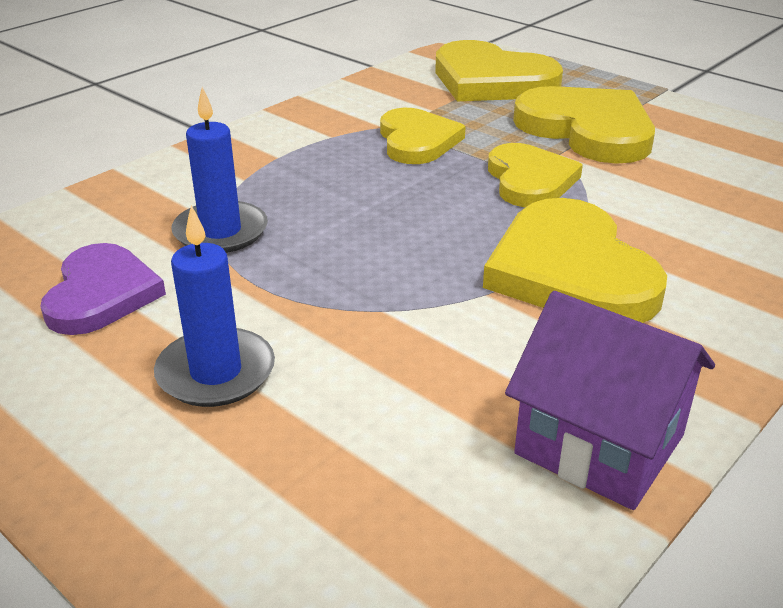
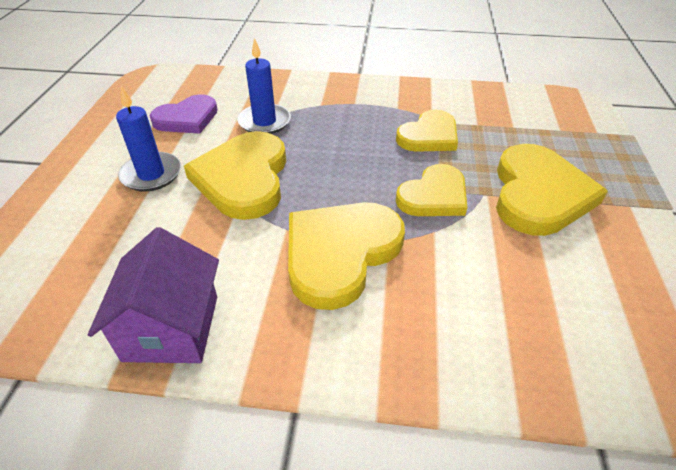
camera: 55 degrees right, 10 degrees up
yellow heart [436,40,563,101] -> yellow heart moved to [184,131,286,220]

